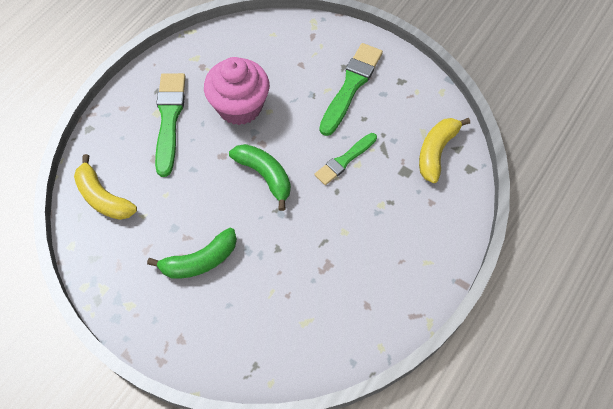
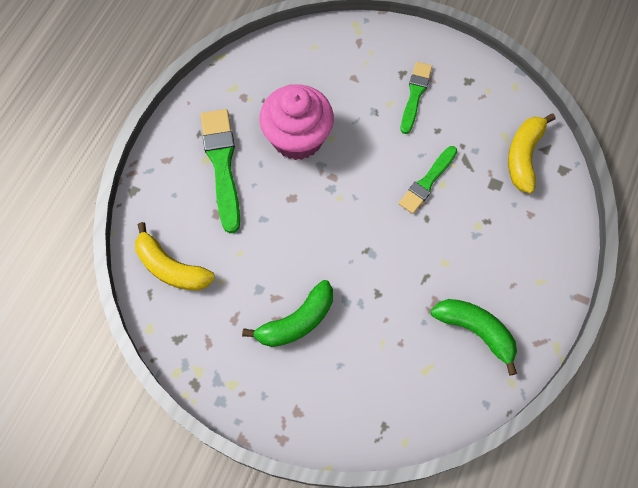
camera: 10 degrees left, 5 degrees up
green banana [229,144,291,211] -> green banana moved to [431,299,517,376]
green brush [319,43,383,136] -> green brush [401,62,432,134], size x0.64

